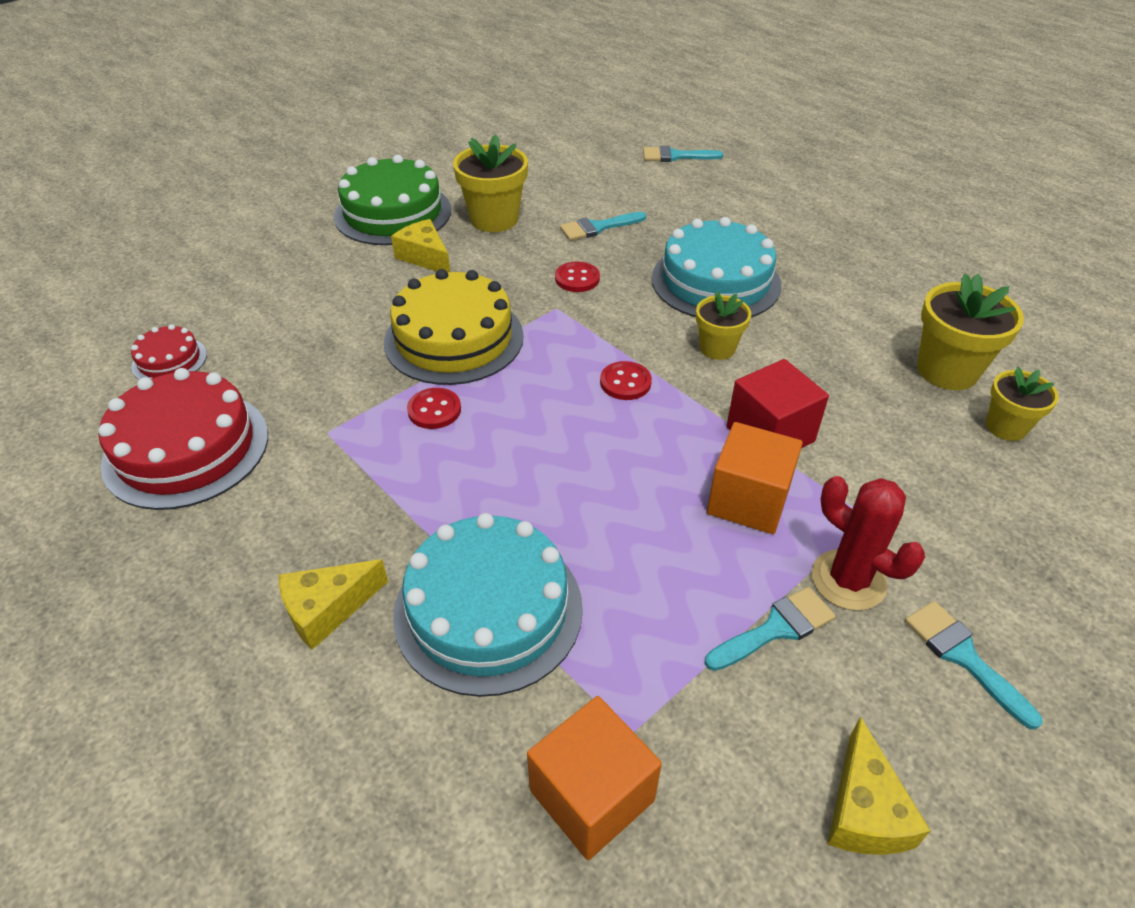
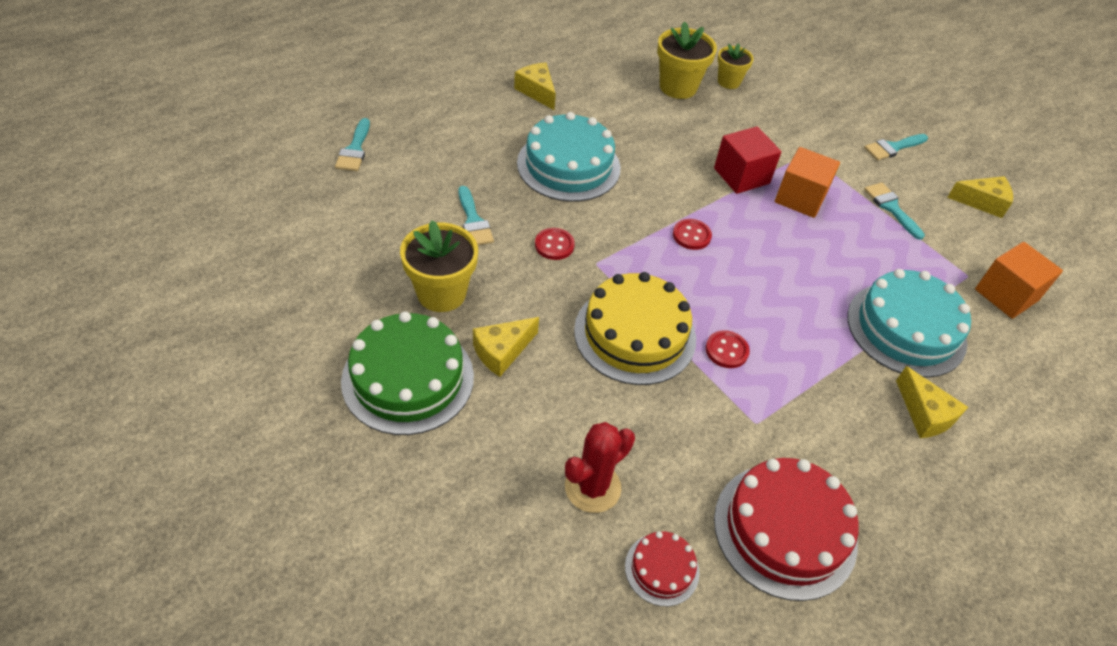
camera: 90 degrees left, 5 degrees up
yellow flower pot [696,291,751,360] -> none
red cactus [811,476,925,611] -> red cactus moved to [565,422,635,513]
none -> yellow cheese [514,62,556,110]

